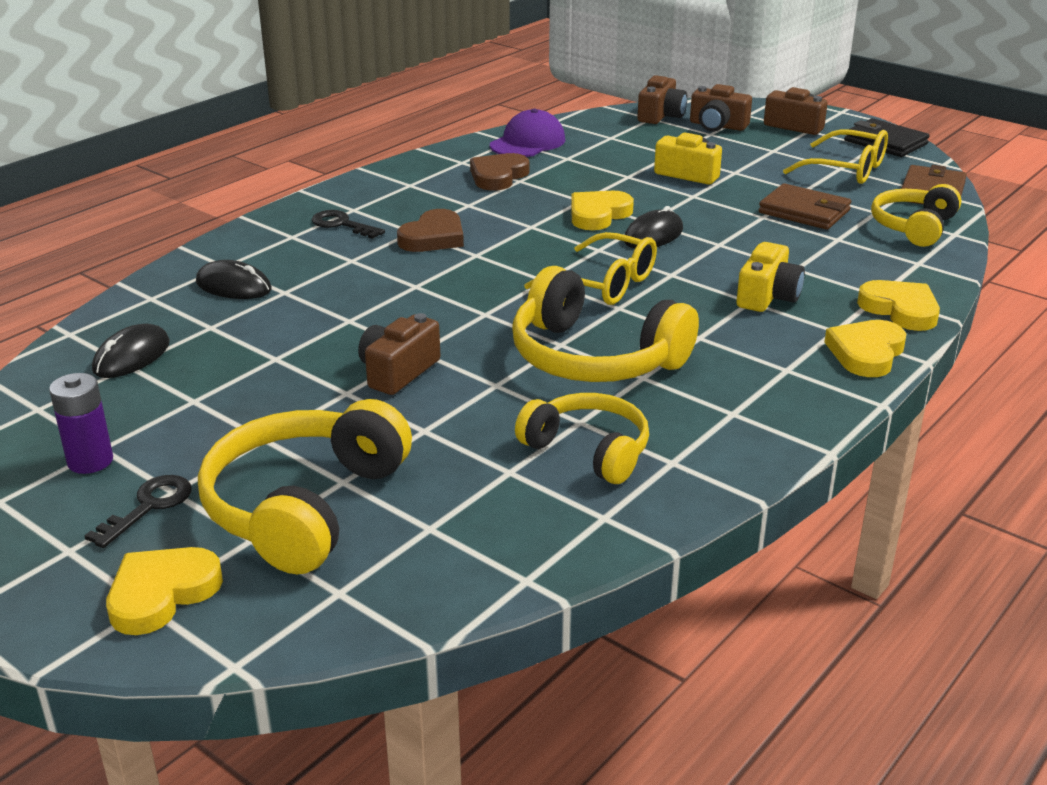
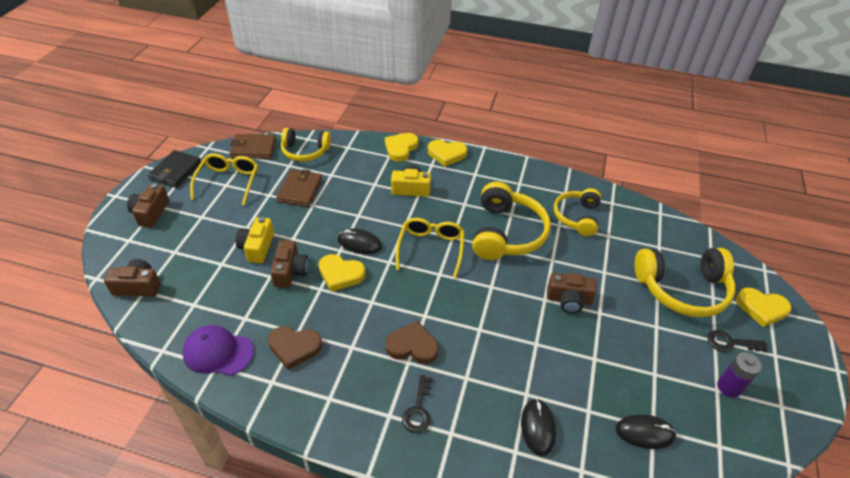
camera: 115 degrees left, 15 degrees up
brown camera [690,84,752,132] -> brown camera moved to [270,240,309,288]

